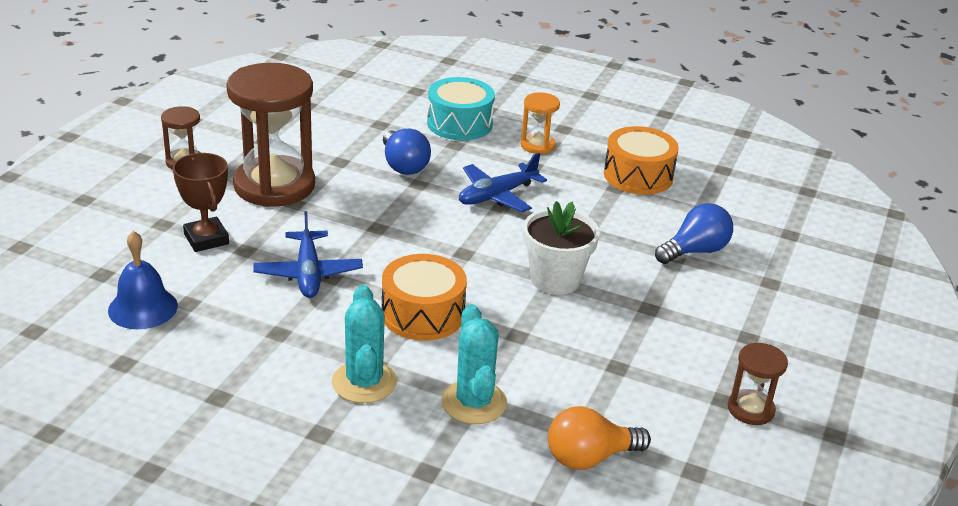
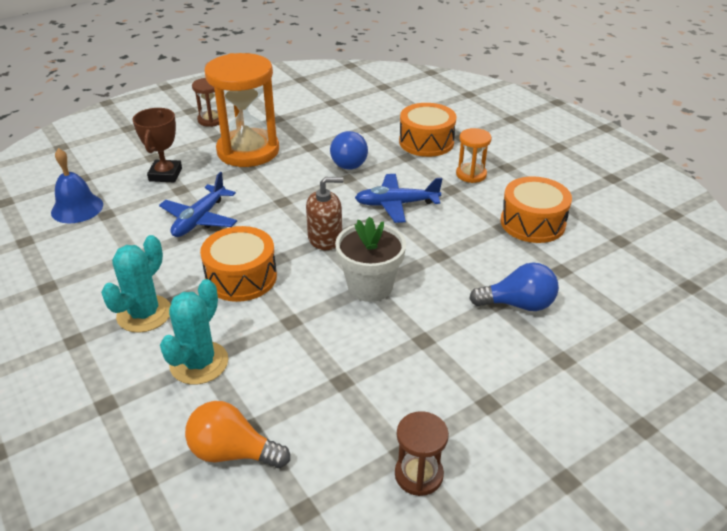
camera: 35 degrees right, 5 degrees up
brown hourglass [226,63,315,207] -> orange hourglass [204,53,279,167]
turquoise drum [427,77,495,141] -> orange drum [399,103,457,157]
none -> brown soap dispenser [306,177,343,250]

